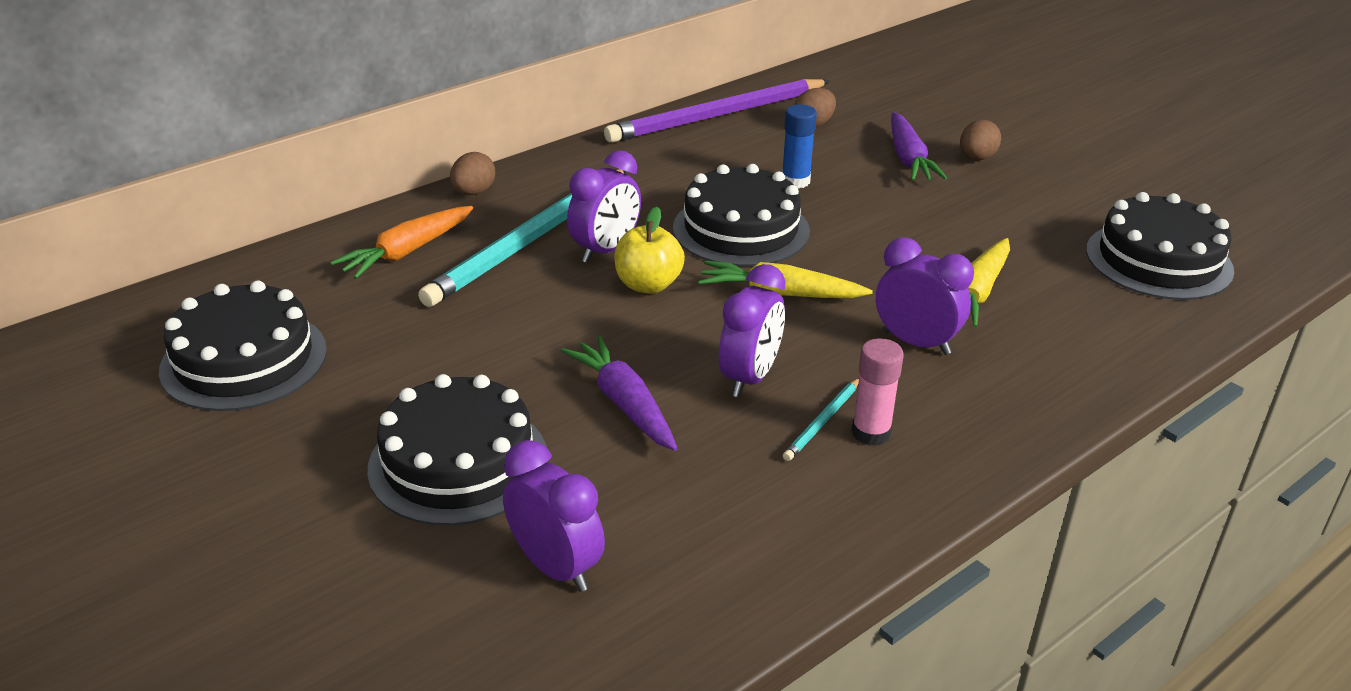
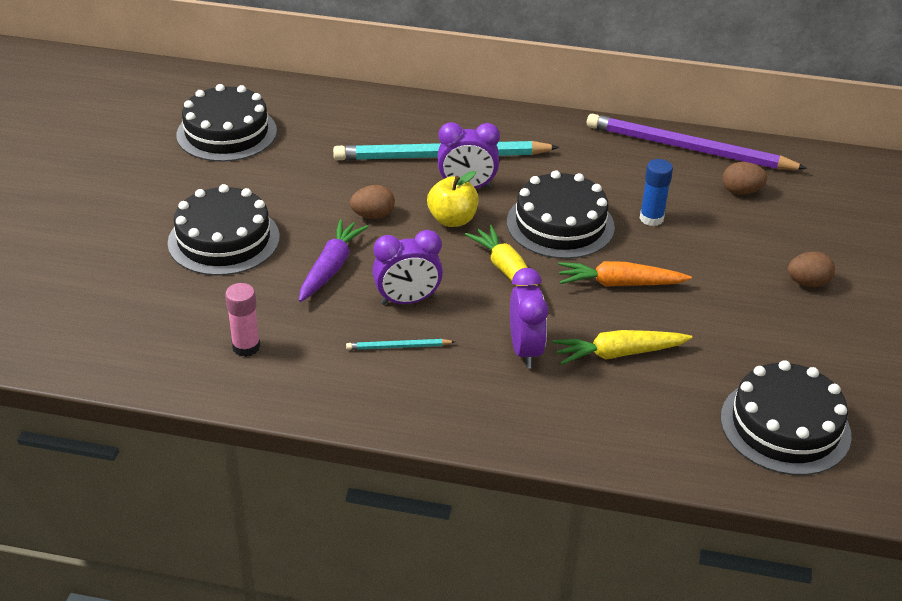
camera: 50 degrees right, 5 degrees up
orange carrot [330,206,473,279] -> orange carrot moved to [558,261,692,286]
brown egg [450,152,495,195] -> brown egg moved to [350,185,395,219]
purple clock [503,440,605,592] -> none
pink glue stick [852,338,904,446] -> pink glue stick moved to [225,283,260,357]
purple carrot [891,112,947,181] -> none

